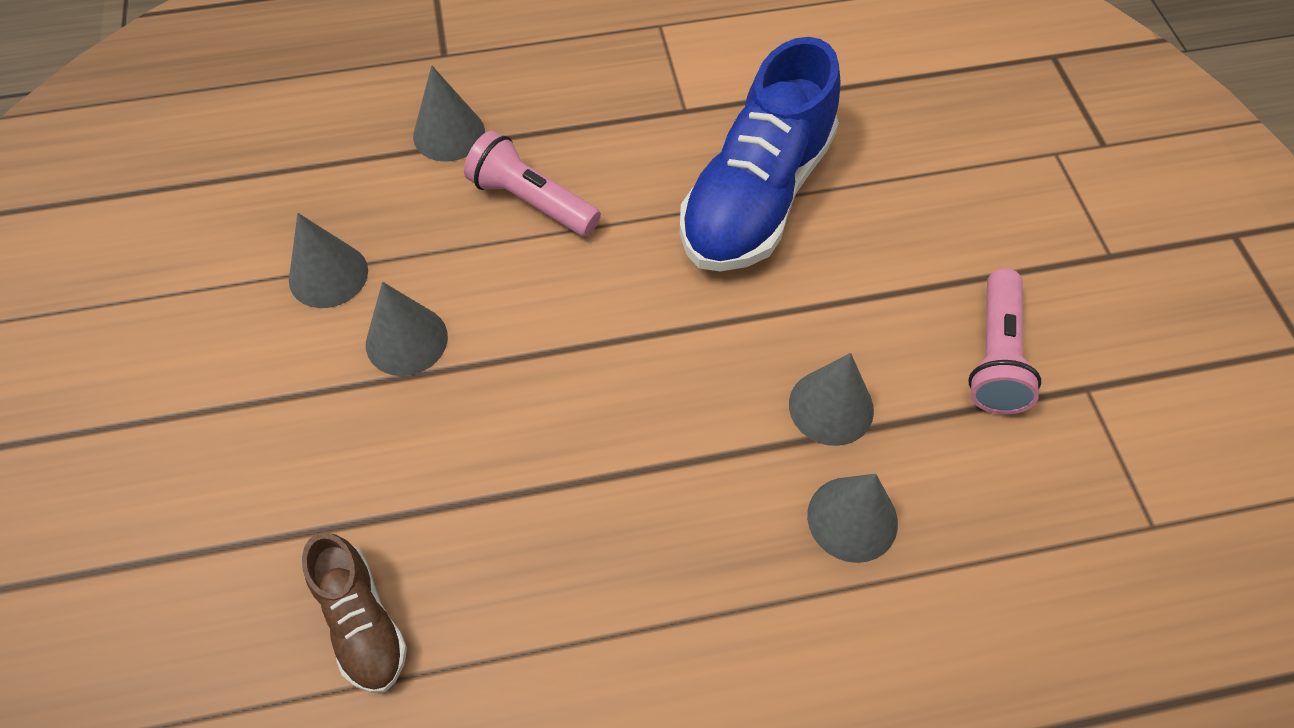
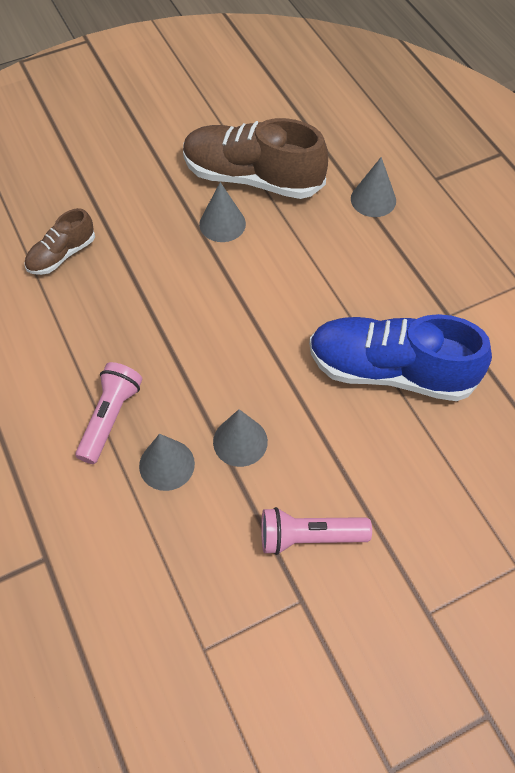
camera: 75 degrees right, 0 degrees up
grey cone [289,213,368,308] -> brown shoe [183,118,328,199]
pink flashlight [464,131,601,237] -> pink flashlight moved to [75,362,143,464]

